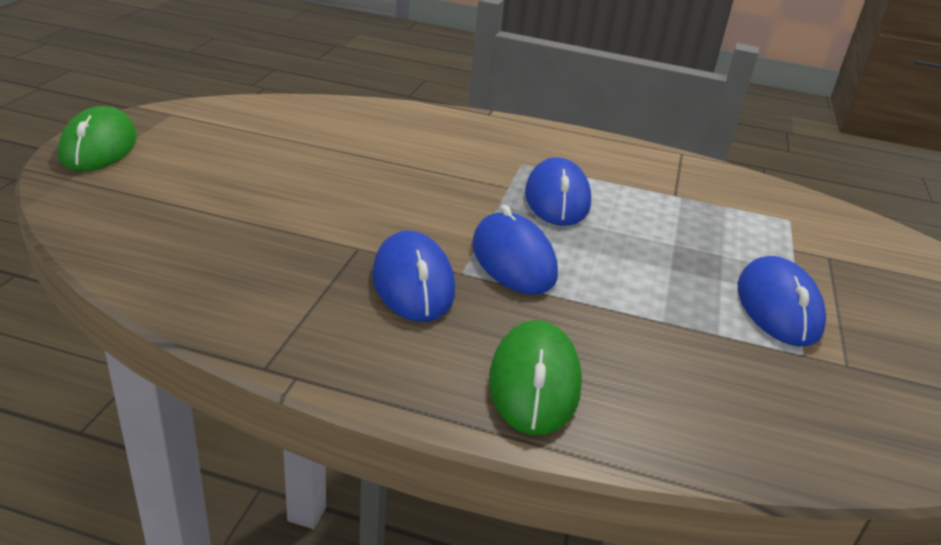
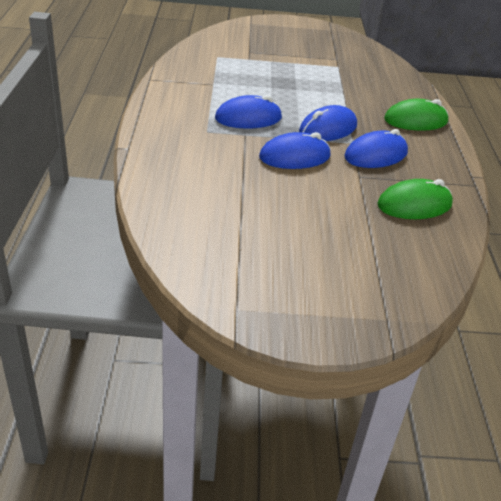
camera: 105 degrees left, 5 degrees up
green mouse [58,106,137,171] -> green mouse moved to [377,179,453,219]
blue mouse [738,256,826,347] -> blue mouse moved to [259,132,331,169]

